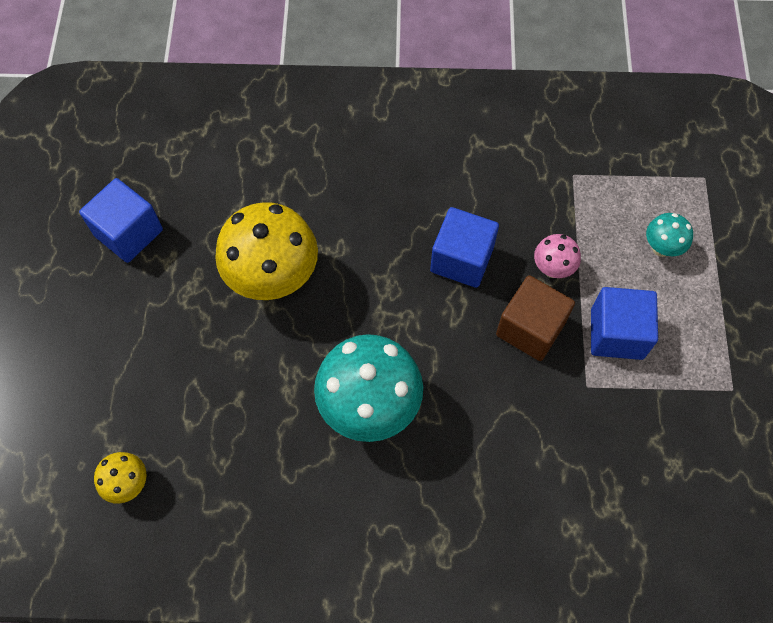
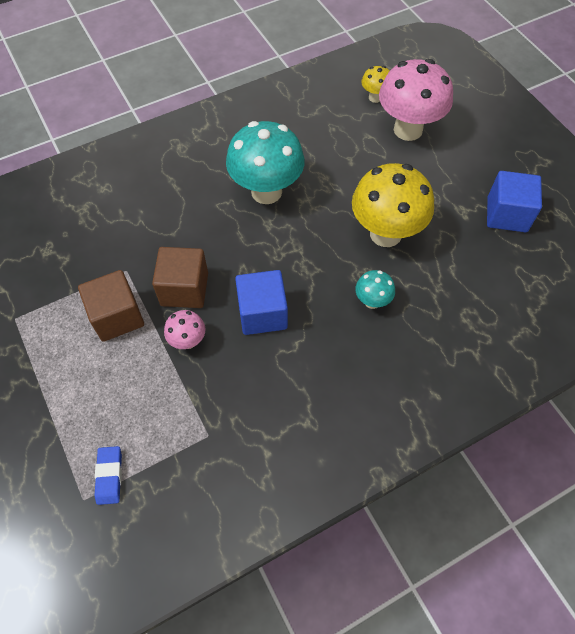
camera: 150 degrees right, 5 degrees down
blue cube [591,287,658,360] -> brown cube [78,270,144,342]
turquoise mushroom [646,213,693,257] -> turquoise mushroom moved to [355,270,395,309]
none -> blue eraser [95,446,122,505]
none -> pink mushroom [379,59,453,141]

